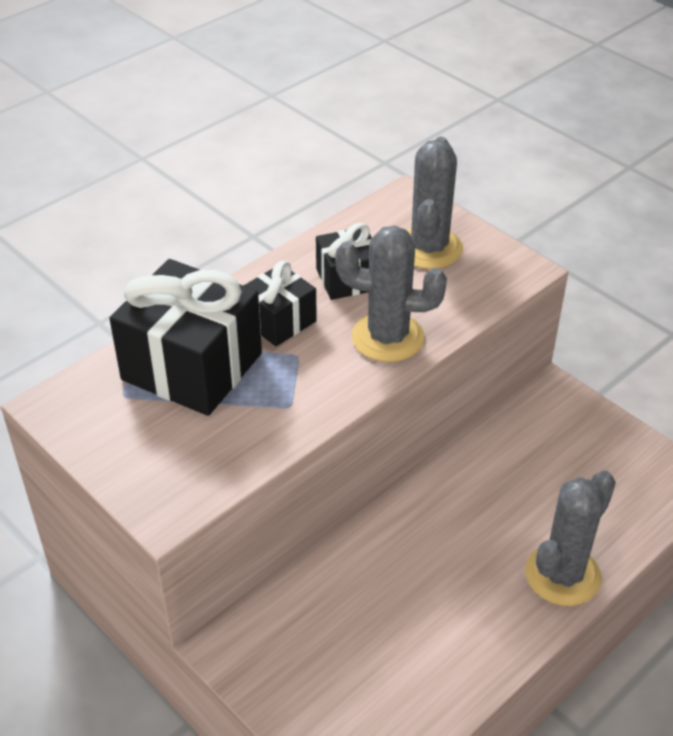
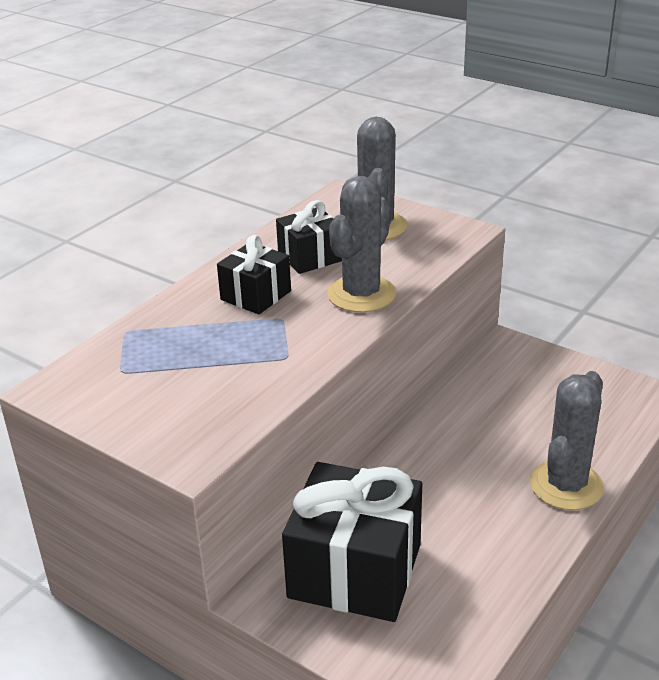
camera: 10 degrees left, 10 degrees down
black gift [109,259,262,416] -> black gift moved to [282,462,422,622]
grey cactus [335,226,447,362] -> grey cactus turned 60 degrees counterclockwise [327,176,396,312]

